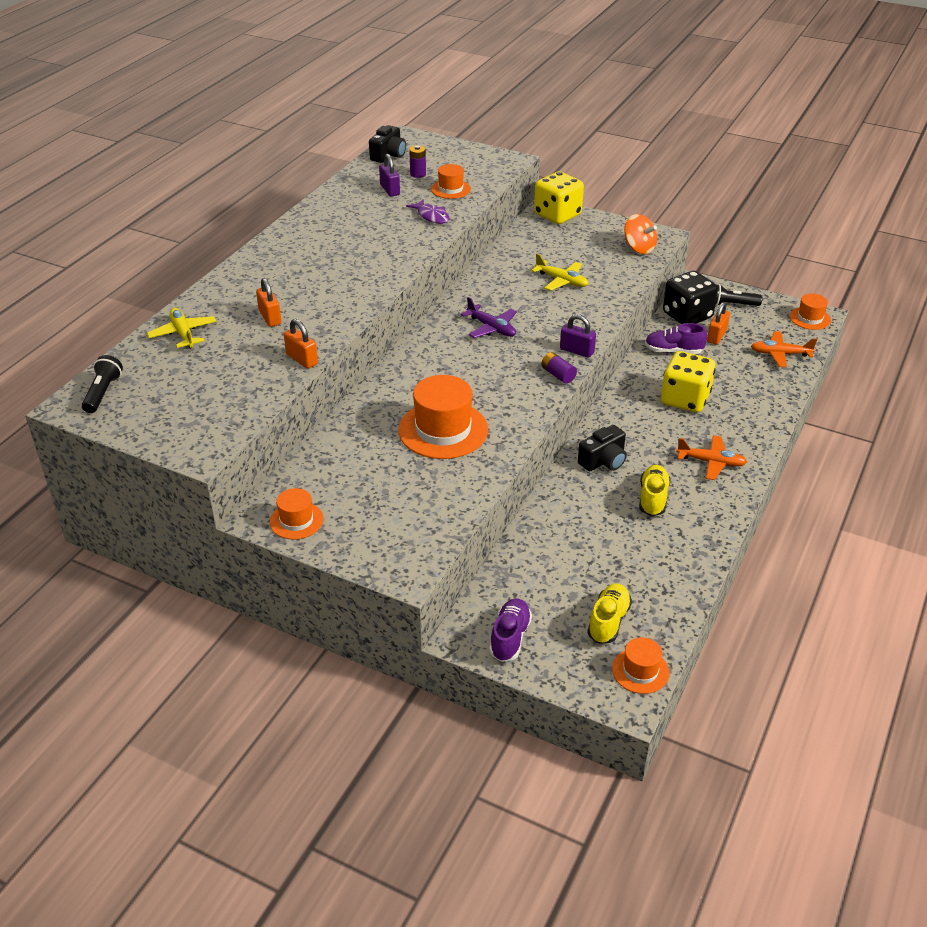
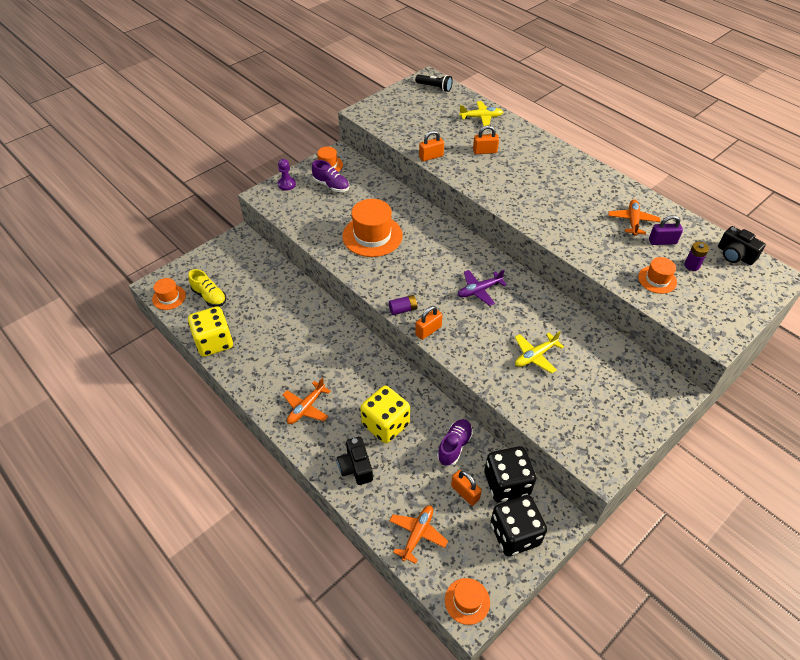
camera: 110 degrees right, 10 degrees up
purple fish [406,200,449,224] -> none
purple shoe [489,599,532,662] -> purple shoe moved to [312,160,349,192]
yellow dice [534,171,584,224] -> yellow dice moved to [188,306,233,357]
purple padlock [560,314,596,358] -> orange padlock [415,306,442,340]
black camera [578,425,627,471] -> black camera moved to [337,437,373,485]
orange spinning top [624,214,657,254] -> none
yellow shoe [639,465,671,516] -> none
black flashlight [715,284,762,306] -> black dice [490,495,547,556]
none -> purple pawn [278,159,296,190]
none -> orange plane [609,200,661,236]

